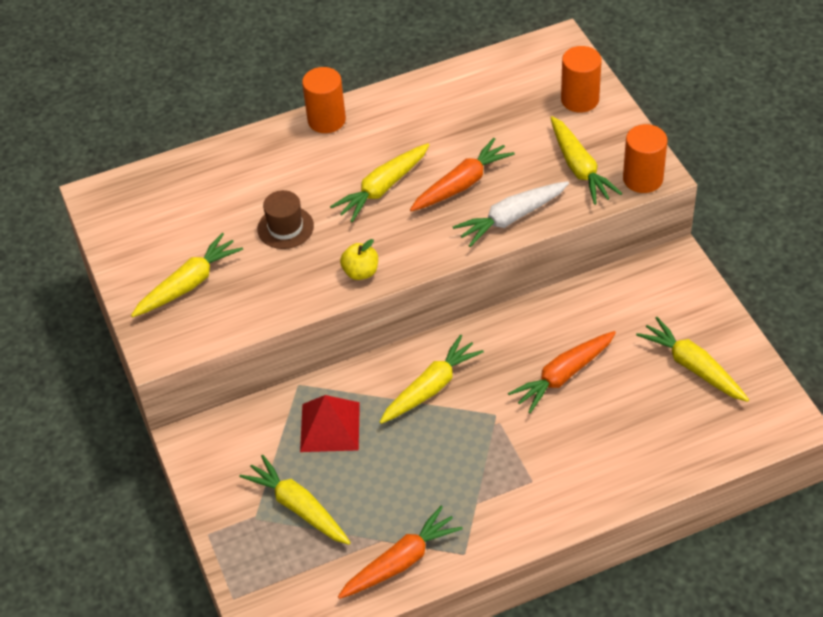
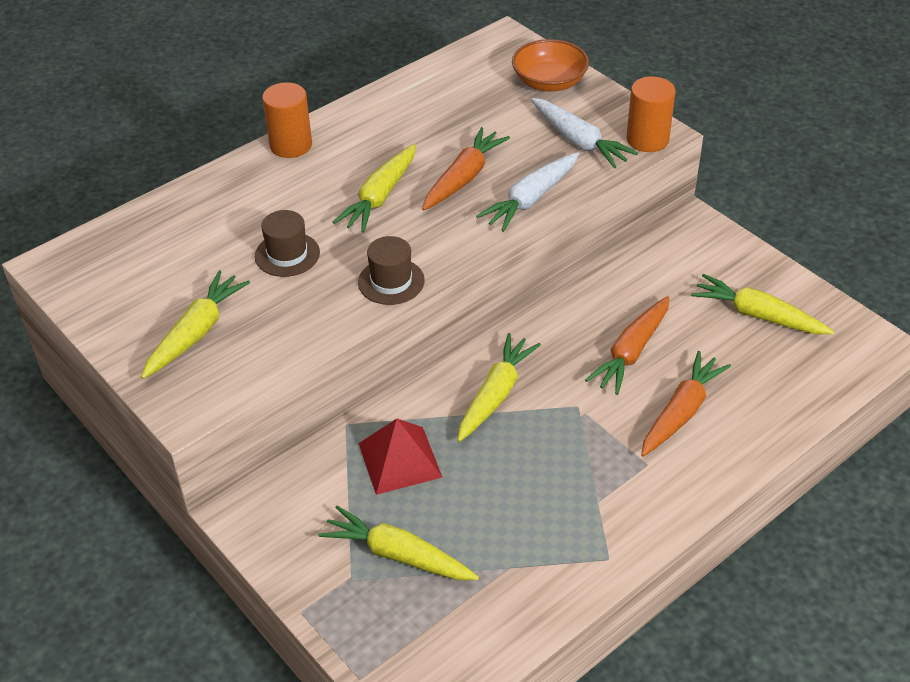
camera: 20 degrees left, 5 degrees down
orange carrot [338,506,463,599] -> orange carrot moved to [641,351,731,456]
yellow apple [340,239,378,280] -> brown hat [358,236,425,305]
yellow carrot [550,116,622,205] -> white carrot [531,98,638,169]
orange cylinder [561,46,602,113] -> orange bowl [512,39,589,91]

